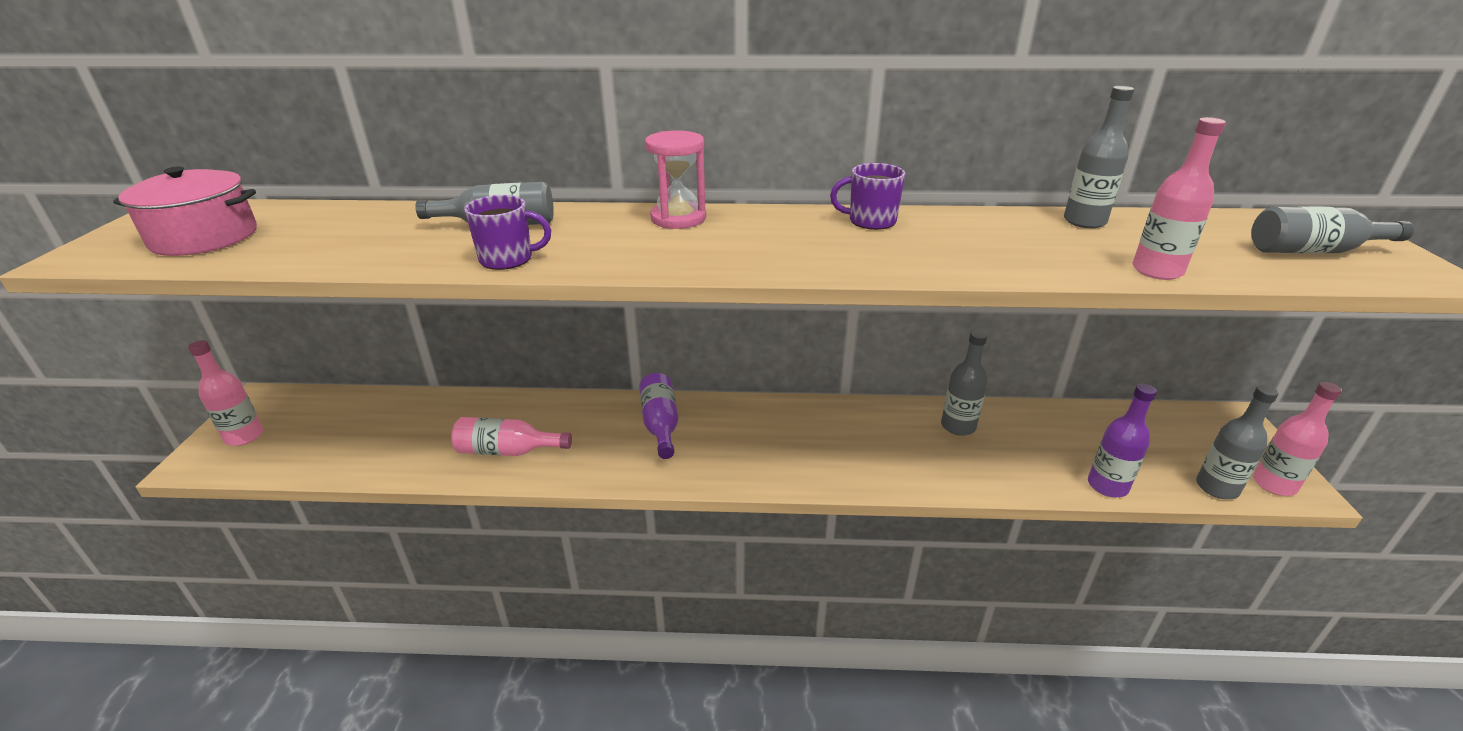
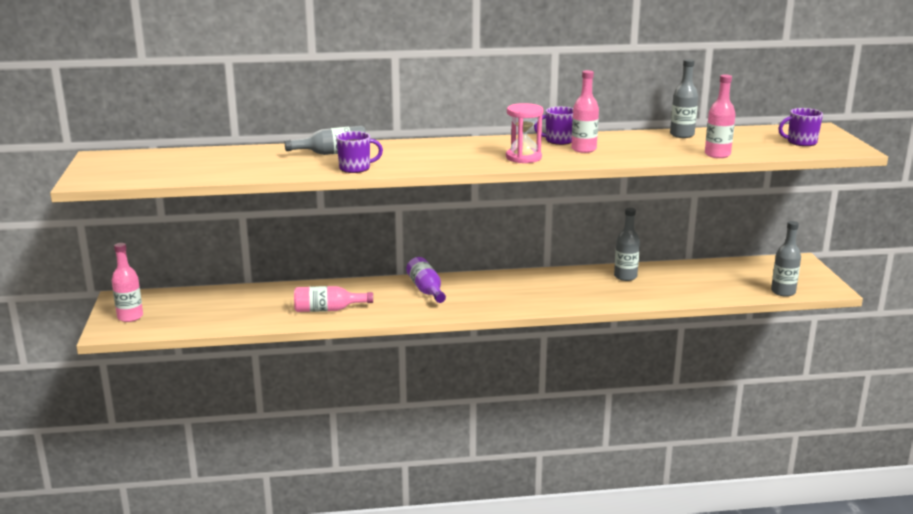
camera: 10 degrees left, 10 degrees down
pink pot [113,167,257,256] -> none
pink hourglass [645,130,706,229] -> pink hourglass moved to [506,103,544,163]
purple bottle [1088,384,1157,497] -> none
grey bottle [1251,206,1414,254] -> purple mug [778,108,823,146]
pink bottle [1253,382,1342,496] -> pink bottle moved to [571,70,599,153]

